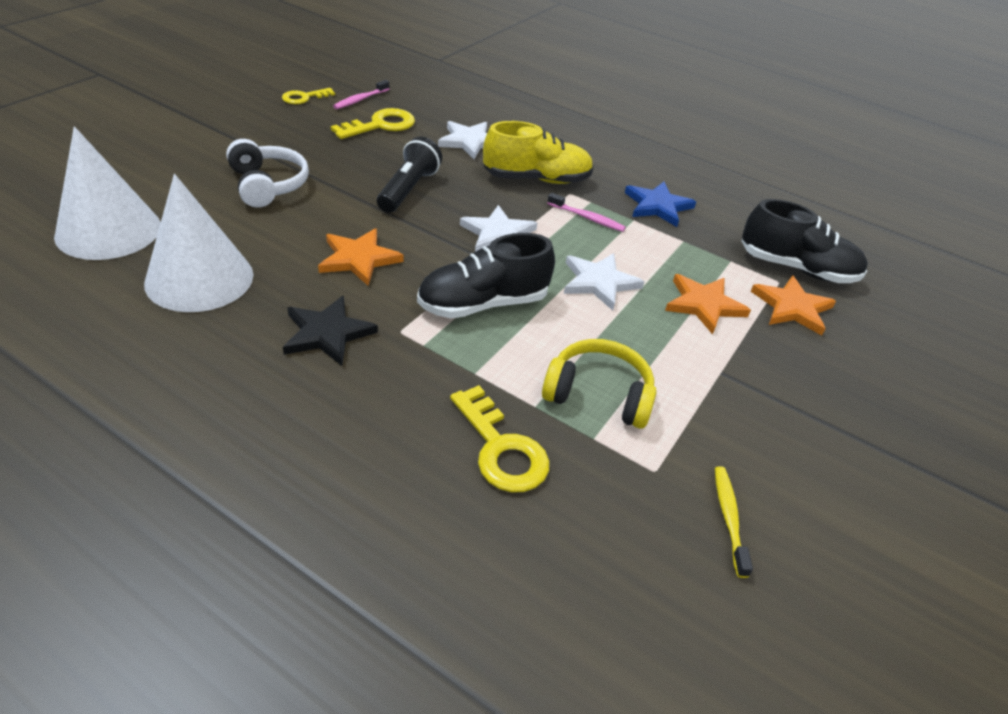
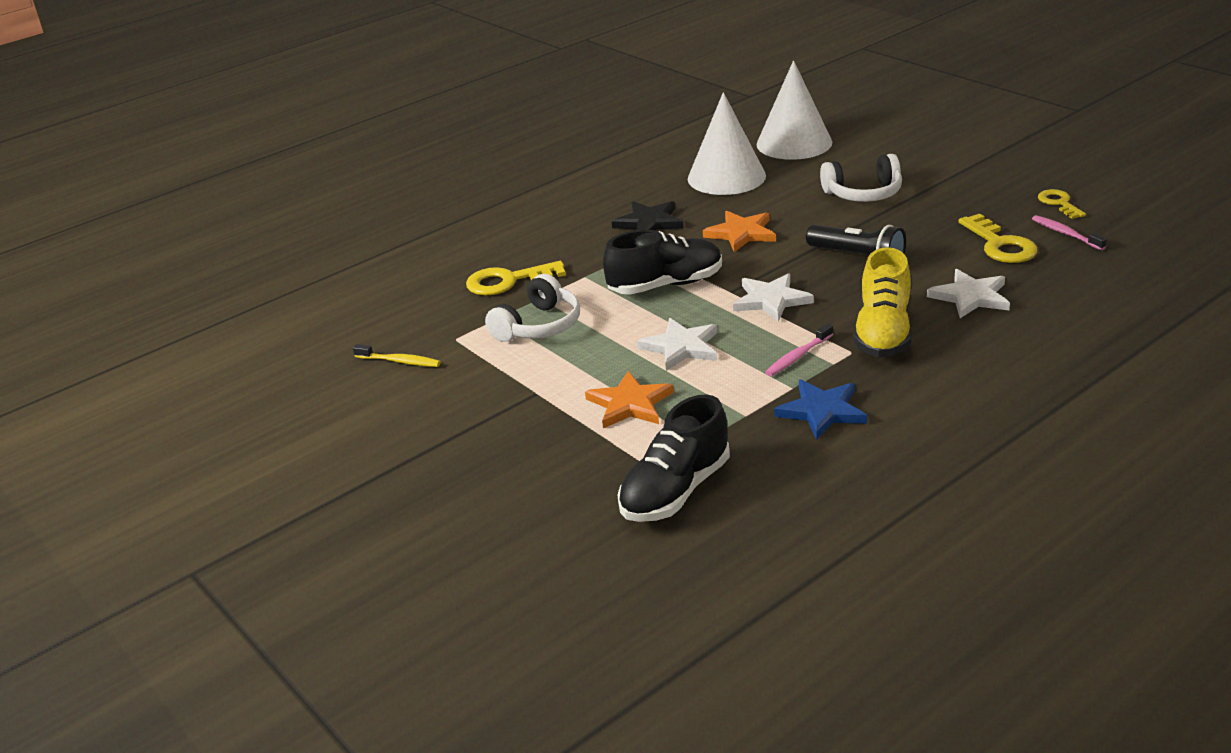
camera: 115 degrees right, 10 degrees down
black shoe [417,233,555,318] -> black shoe turned 75 degrees clockwise [603,230,722,295]
yellow headphones [542,339,656,429] -> white headphones [485,274,580,342]
orange star [751,275,836,336] -> none

